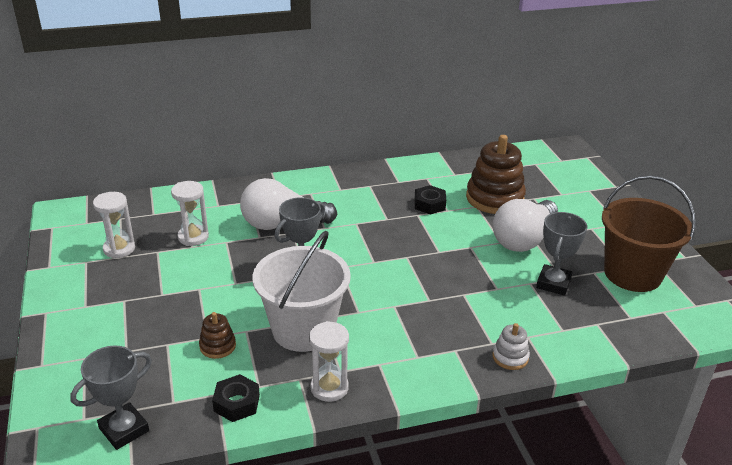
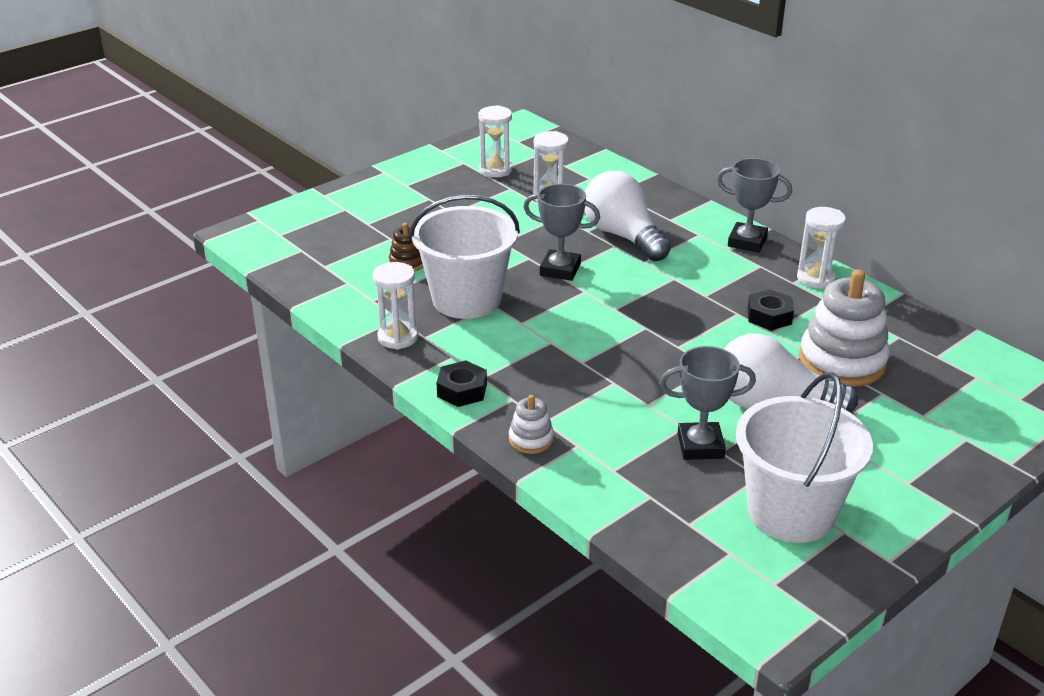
camera: 65 degrees right, 0 degrees up
grey trophy [70,346,152,450] -> grey trophy moved to [717,158,792,253]
black nut [212,374,260,422] -> black nut moved to [437,361,487,407]
brown stacking toy [466,135,526,214] -> white stacking toy [799,270,890,387]
brown bucket [602,175,696,292] -> white bucket [736,372,873,543]
none -> white hourglass [797,207,846,289]

